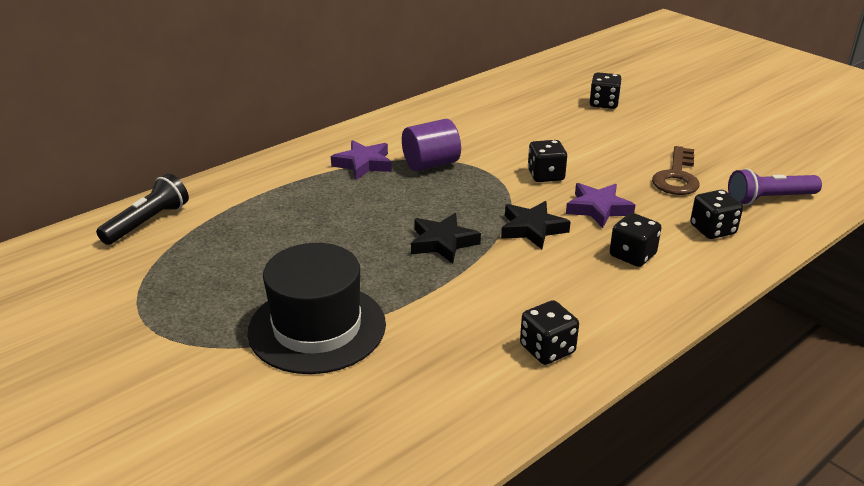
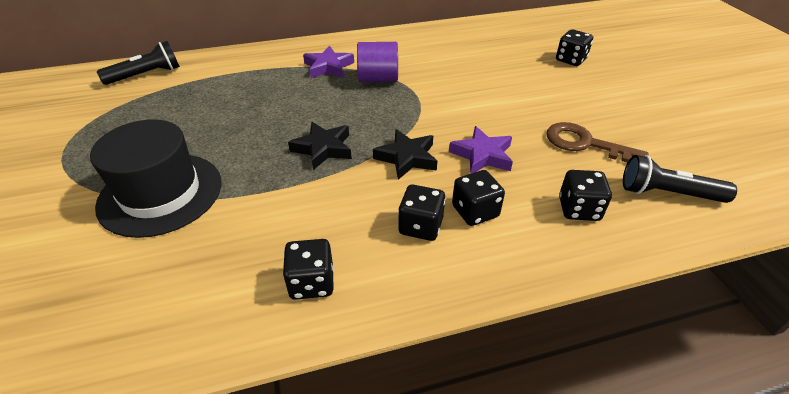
camera: 25 degrees right, 10 degrees up
black dice [528,140,567,182] -> black dice moved to [398,185,445,241]
brown key [652,146,700,195] -> brown key turned 75 degrees clockwise [546,122,649,163]
purple flashlight [728,168,822,205] -> black flashlight [623,155,737,203]

